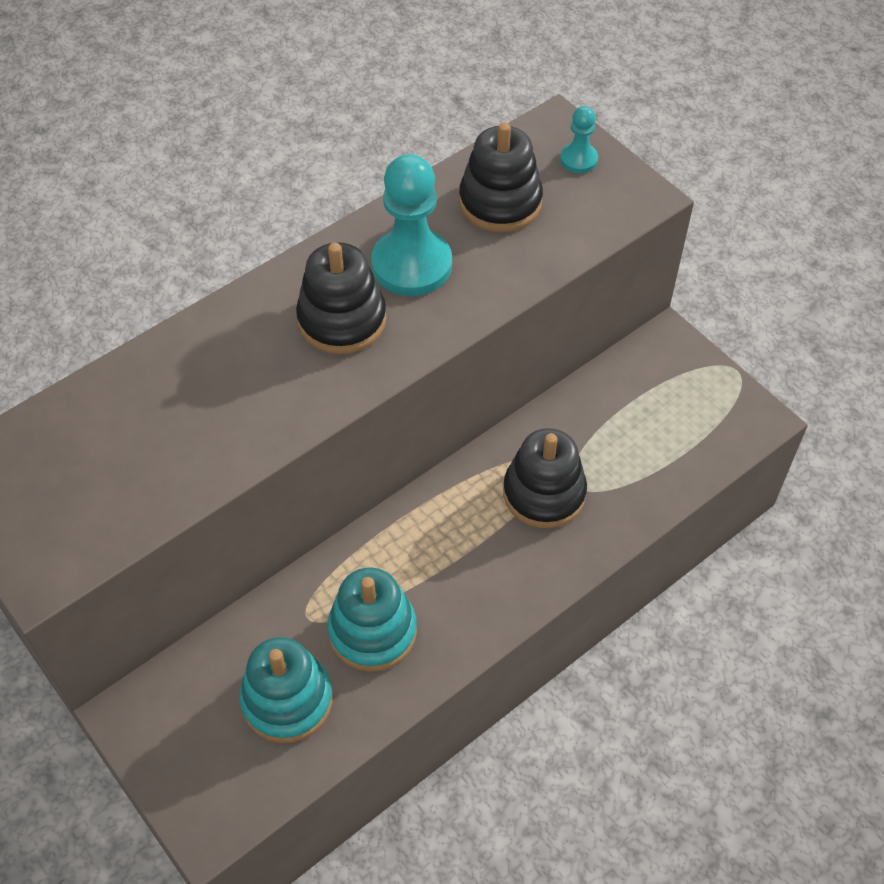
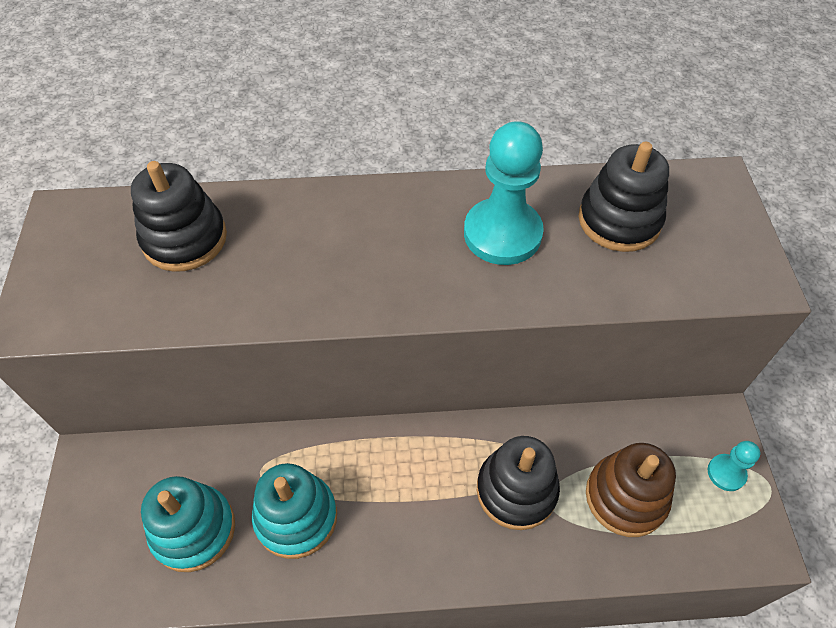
camera: 35 degrees right, 0 degrees up
black stacking toy [296,242,386,354] -> black stacking toy moved to [131,161,227,272]
turquoise pawn [560,106,598,173] -> turquoise pawn moved to [708,441,760,491]
none -> brown stacking toy [586,443,676,537]

